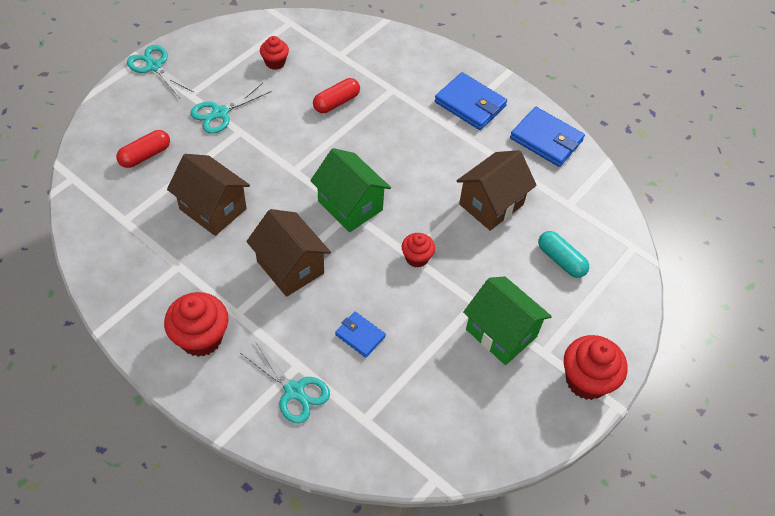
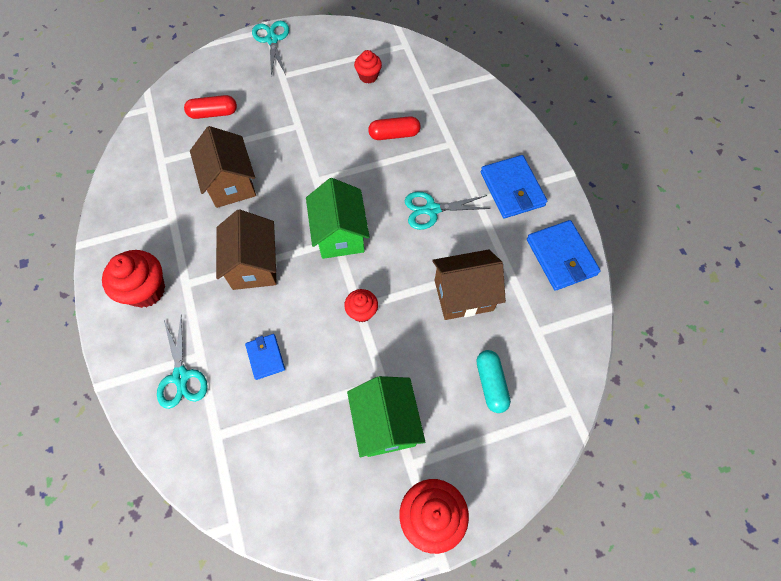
camera: 35 degrees right, 10 degrees up
turquoise scissors [190,83,272,134] -> turquoise scissors moved to [405,192,491,230]

